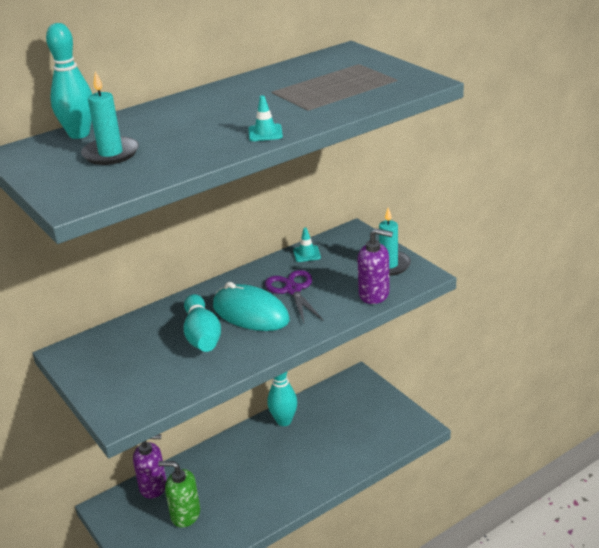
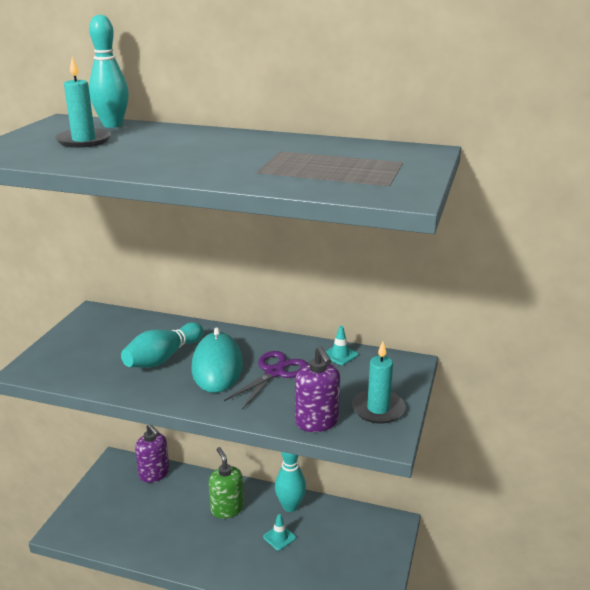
camera: 50 degrees right, 5 degrees down
green soap dispenser [158,461,200,528] -> green soap dispenser moved to [209,447,244,518]
turquoise traffic cone [248,95,283,141] -> turquoise traffic cone moved to [263,514,296,551]

